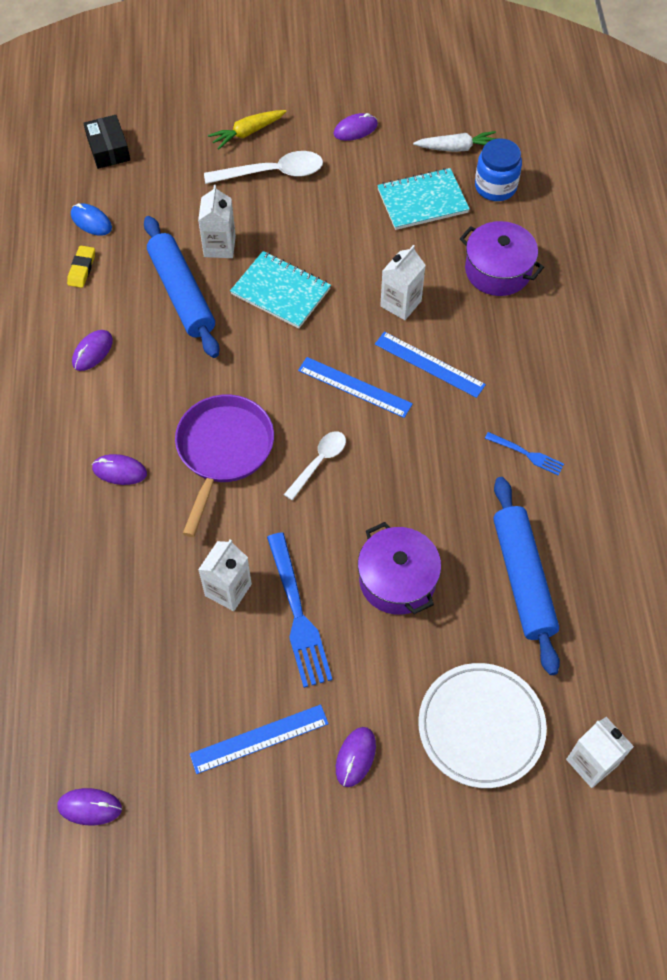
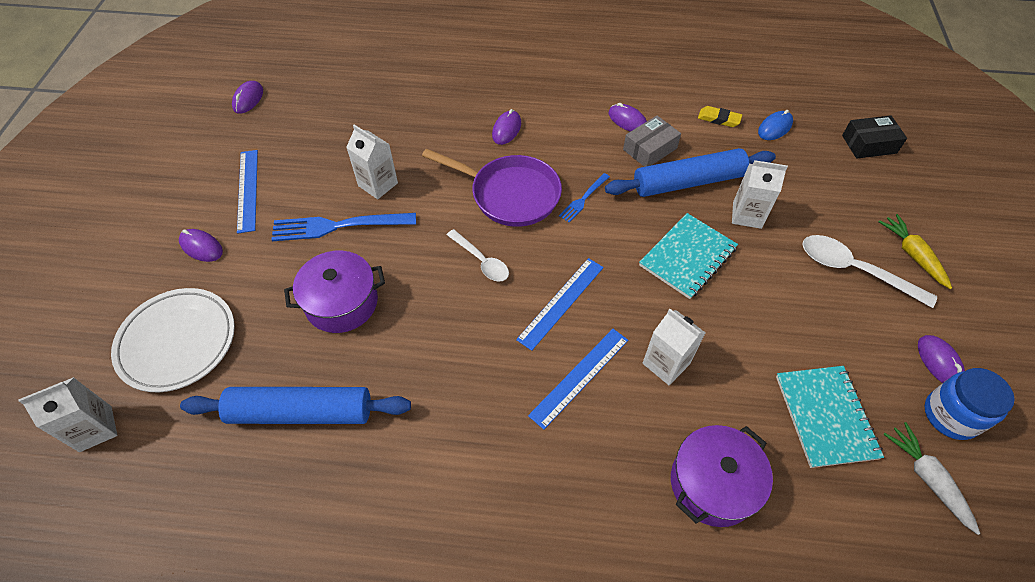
camera: 100 degrees right, 5 degrees down
white spoon [204,151,323,184] -> white spoon turned 120 degrees clockwise [803,235,937,308]
white carrot [413,131,497,152] -> white carrot turned 150 degrees clockwise [883,422,980,535]
blue jar [475,138,522,201] -> blue jar moved to [924,368,1015,440]
blue fork [485,432,564,475] -> blue fork moved to [559,173,610,223]
none -> grey box [623,116,681,167]

